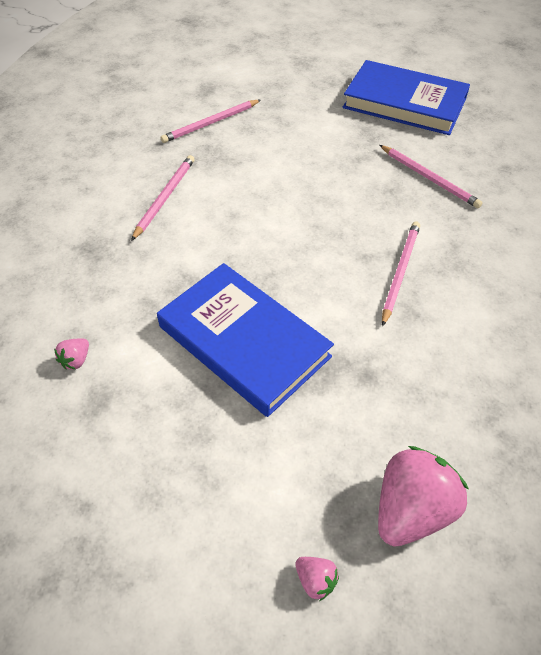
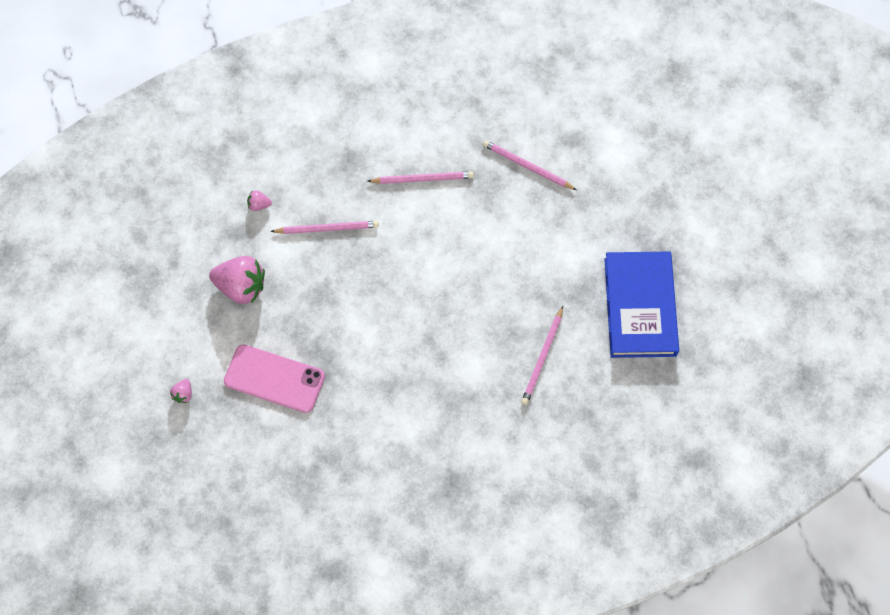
camera: 65 degrees right, 15 degrees up
blue book [157,263,334,417] -> none
pink strawberry [378,446,469,547] -> pink strawberry moved to [209,256,265,304]
pink pencil [382,222,420,327] -> pink pencil moved to [270,221,379,234]
none -> pink phone [224,344,325,413]

